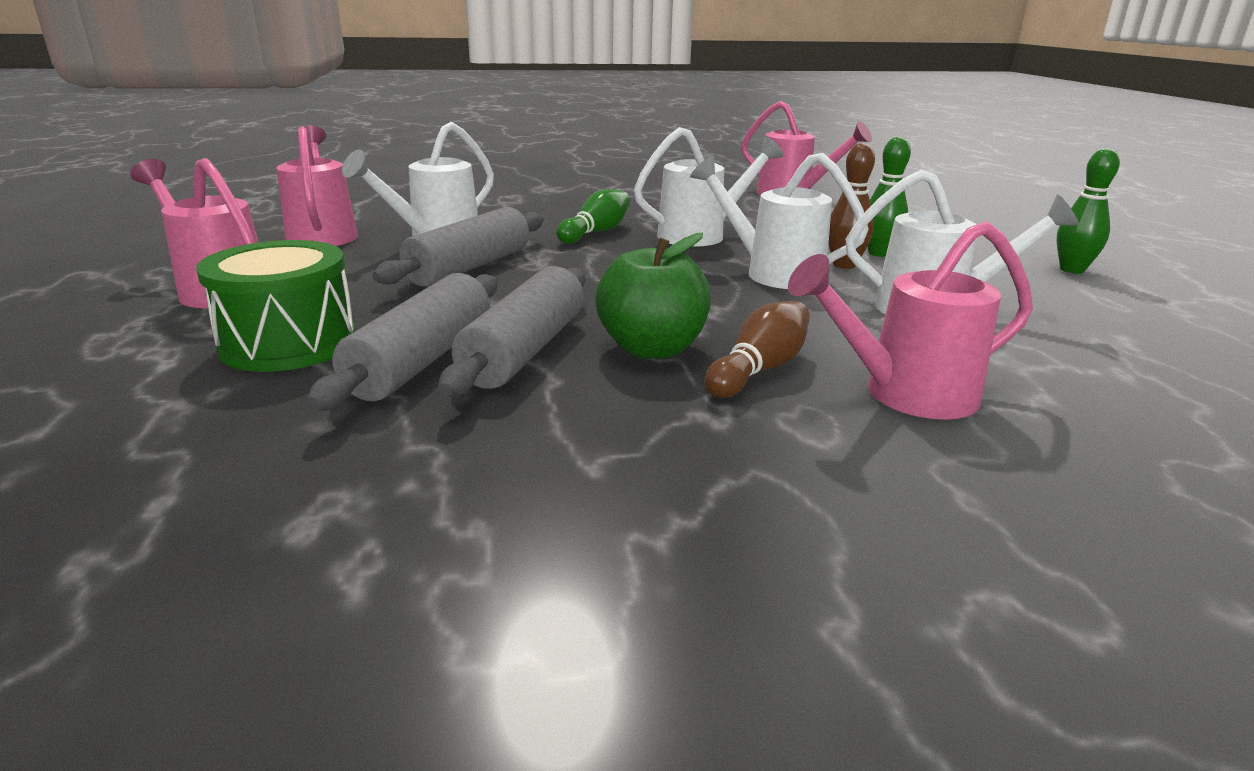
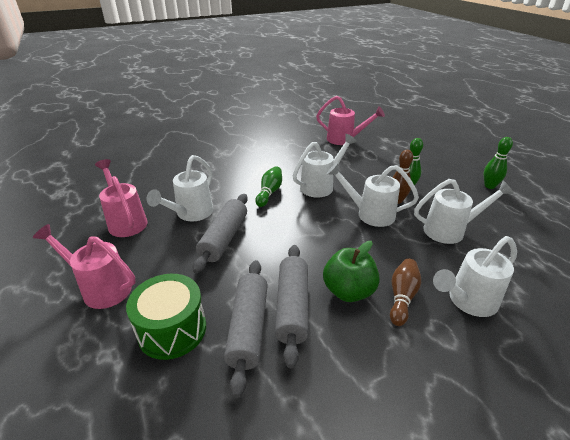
camera: 15 degrees left, 10 degrees up
pink watering can [788,221,1033,419] -> white watering can [433,236,517,317]

